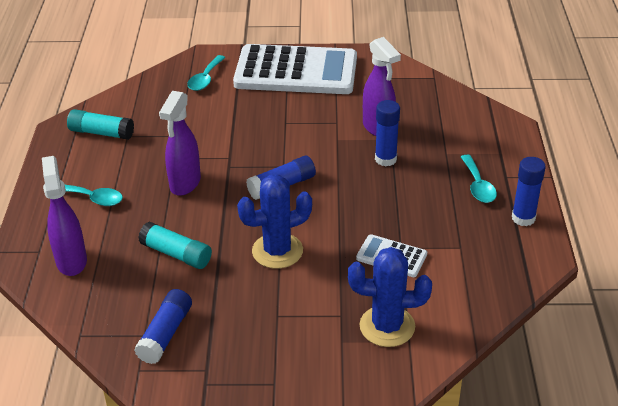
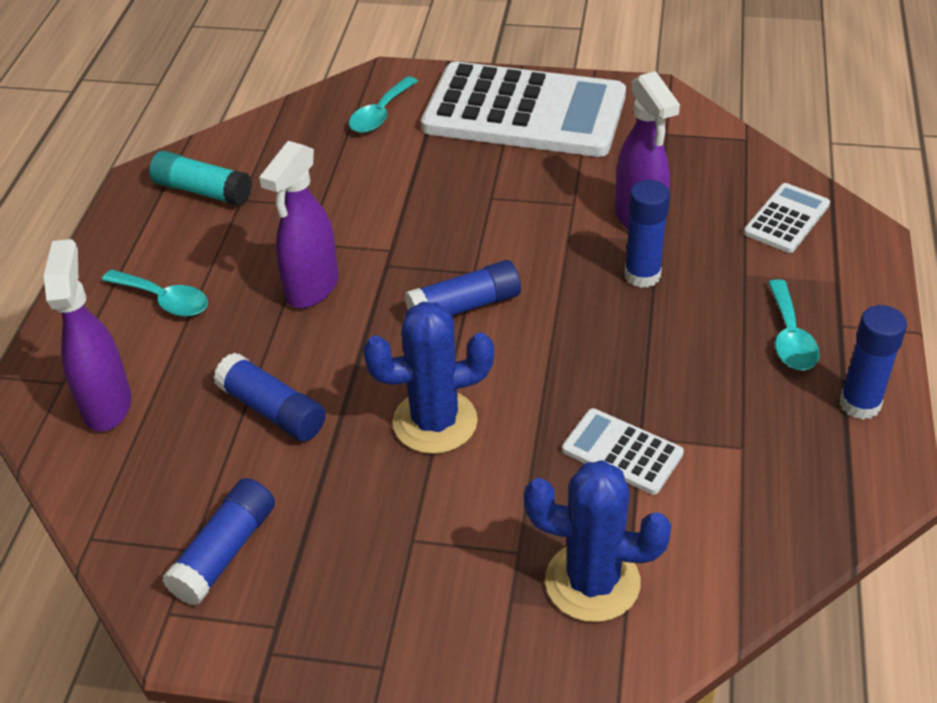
camera: 10 degrees right, 5 degrees up
turquoise glue stick [138,221,212,269] -> blue glue stick [213,353,326,442]
none -> white calculator [744,183,830,253]

